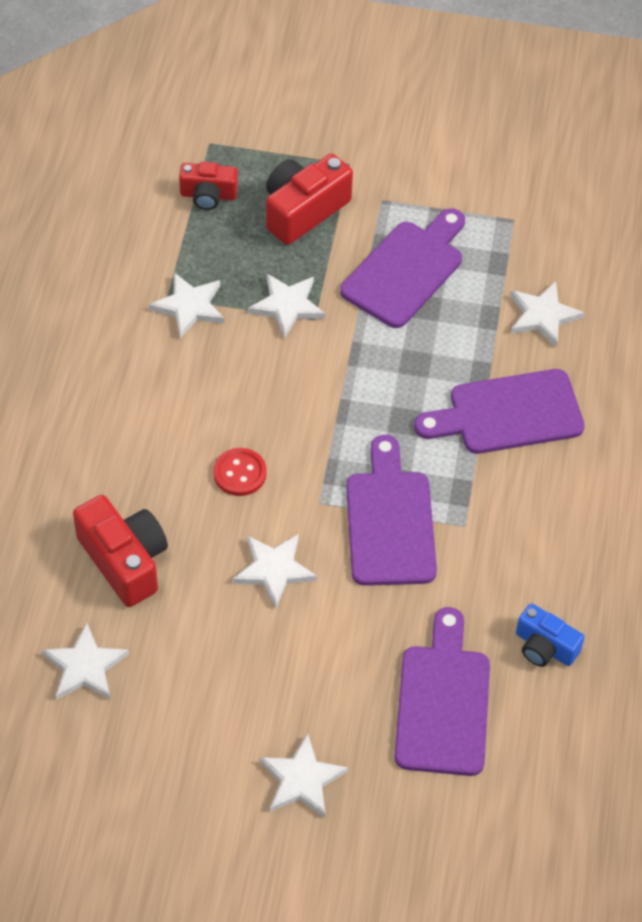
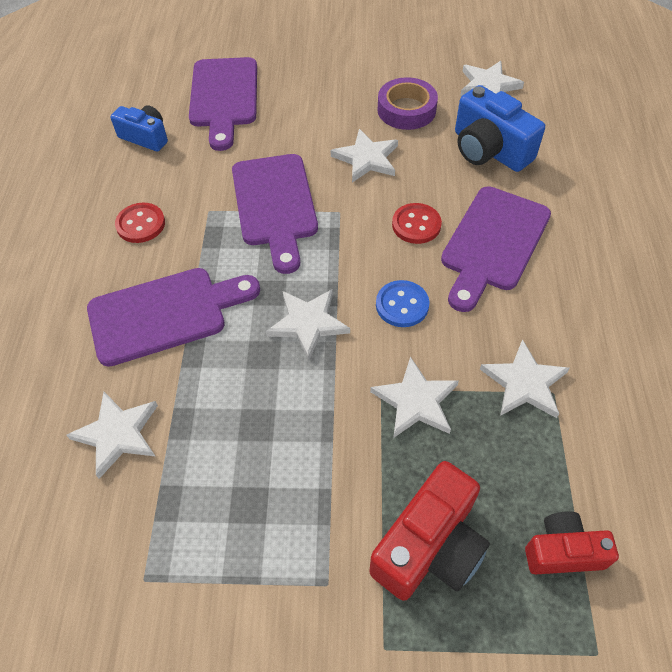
camera: 175 degrees right, 0 degrees up
red camera [73,495,168,607] -> blue camera [455,85,545,172]
white star [260,733,348,818] -> white star moved to [266,289,350,360]
purple cutting board [340,208,465,328] -> purple cutting board moved to [441,186,551,312]
none -> red button [115,203,165,243]
none -> blue button [376,280,429,327]
none -> purple tape [378,77,438,130]

